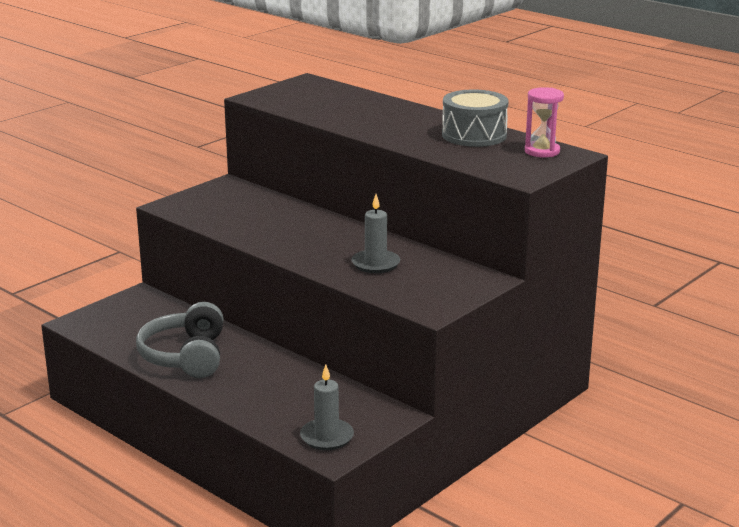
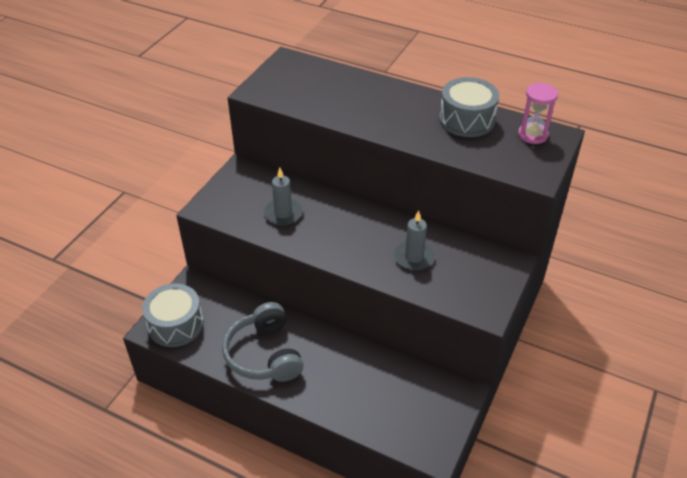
camera: 15 degrees left, 20 degrees up
grey candle [300,365,354,450] -> grey candle moved to [264,168,303,226]
none -> grey drum [142,283,204,347]

